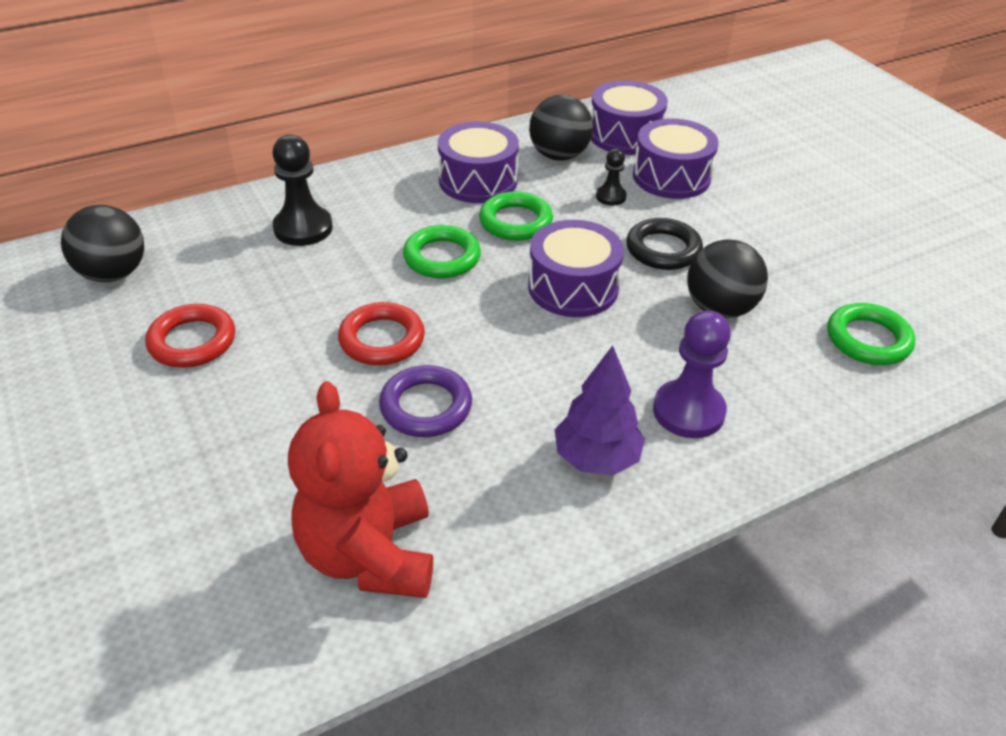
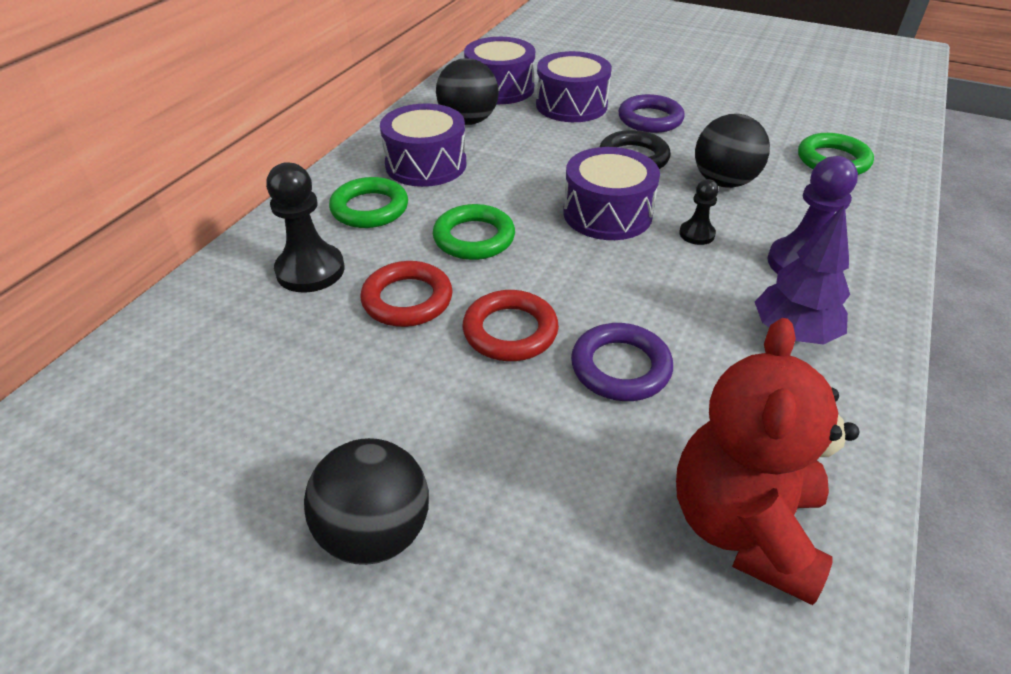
camera: 35 degrees left, 0 degrees up
black ball [61,205,144,282] -> black ball moved to [304,438,429,565]
red ring [145,304,235,368] -> red ring moved to [361,261,453,327]
red teddy bear [288,381,433,598] -> red teddy bear turned 60 degrees clockwise [676,318,859,605]
green ring [479,191,553,241] -> green ring moved to [329,177,408,228]
black pawn [596,149,627,206] -> black pawn moved to [679,179,719,245]
none -> purple ring [618,94,685,133]

